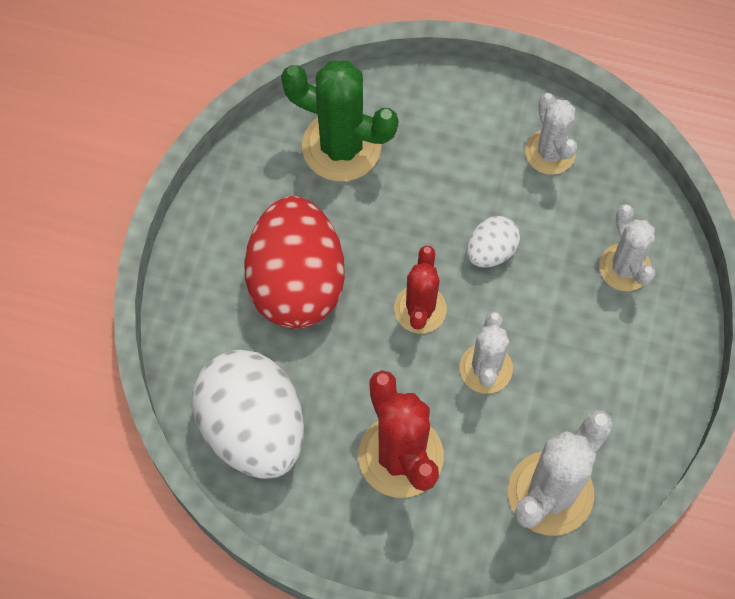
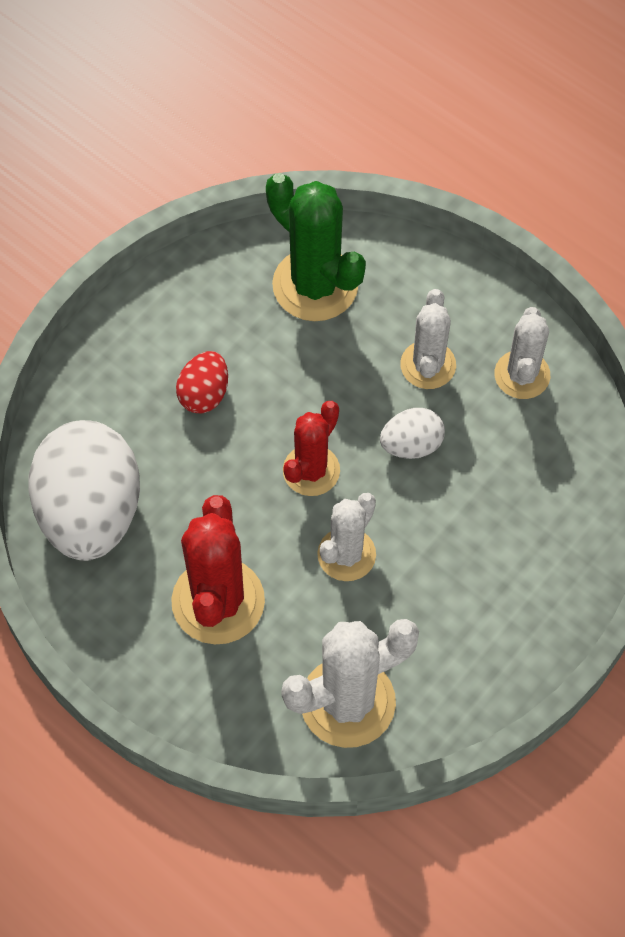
camera: 25 degrees right, 5 degrees down
red egg [244,196,345,329] -> red egg [176,351,228,413], size x0.47
white cactus [599,204,655,291] -> white cactus moved to [400,289,456,389]

